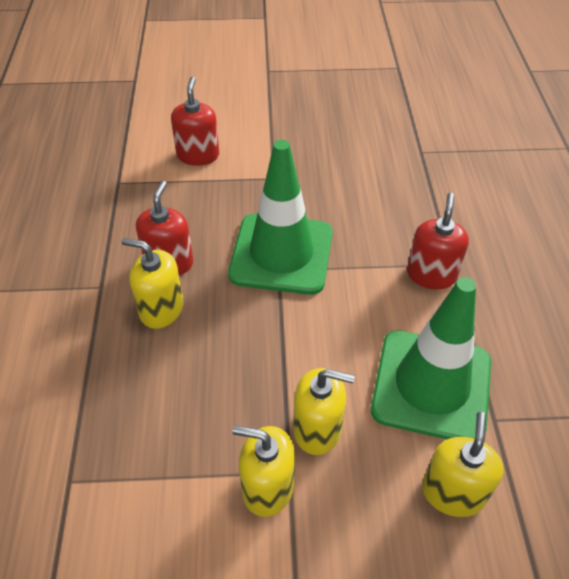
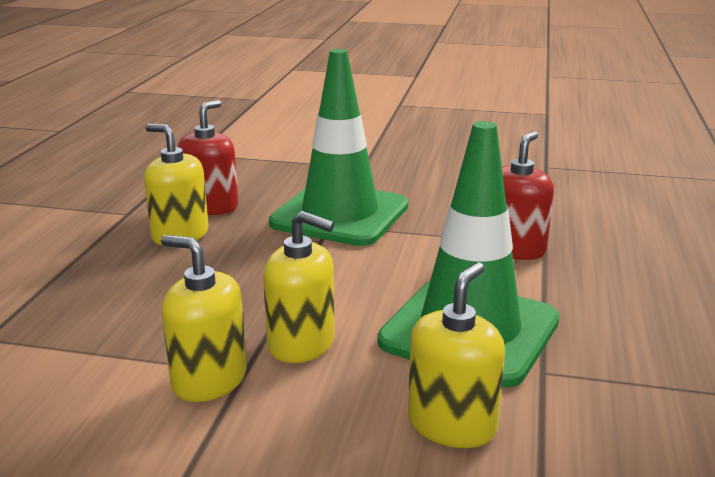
camera: 15 degrees right, 25 degrees down
red soap dispenser [171,77,219,166] -> none

